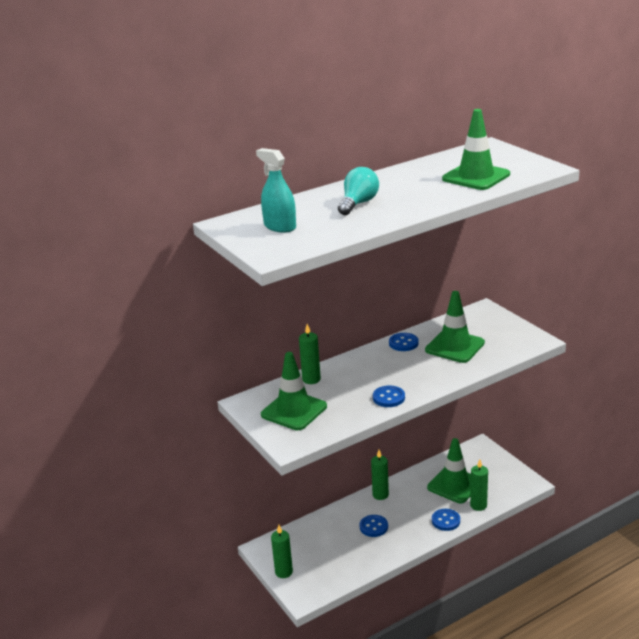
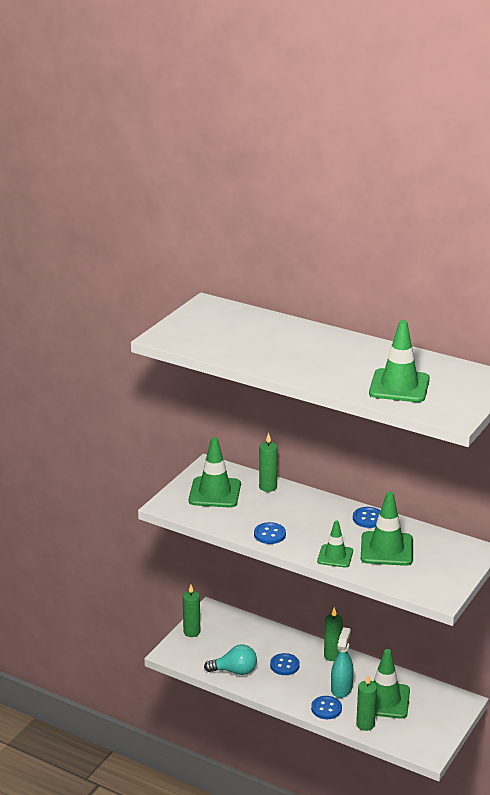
camera: 60 degrees right, 0 degrees up
turquoise spray bottle [256,148,296,233] -> turquoise spray bottle moved to [331,627,354,698]
turquoise light bulb [338,167,379,215] -> turquoise light bulb moved to [204,644,257,675]
none -> green traffic cone [317,520,353,568]

